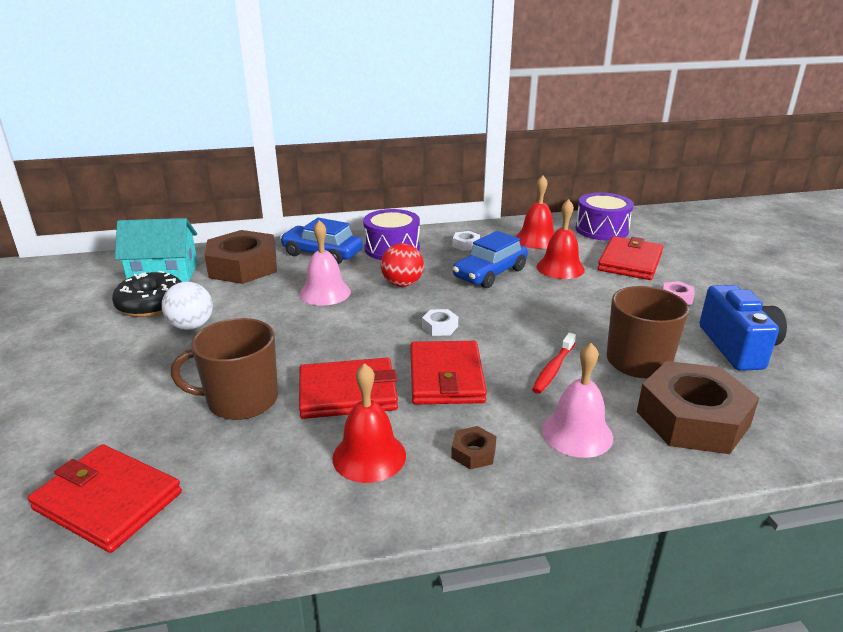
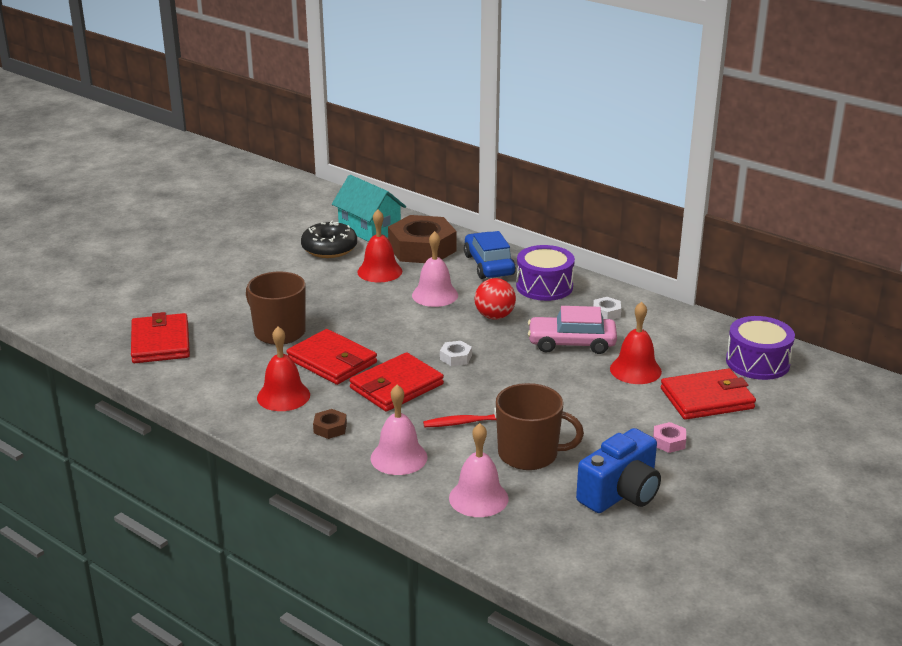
camera: 50 degrees right, 0 degrees up
white ball [162,281,213,330] -> none
blue car [453,231,528,288] -> pink car [528,306,617,354]
red bell [516,175,554,249] -> red bell moved to [357,209,402,282]
brown nut [637,361,759,454] -> pink bell [449,423,508,517]

